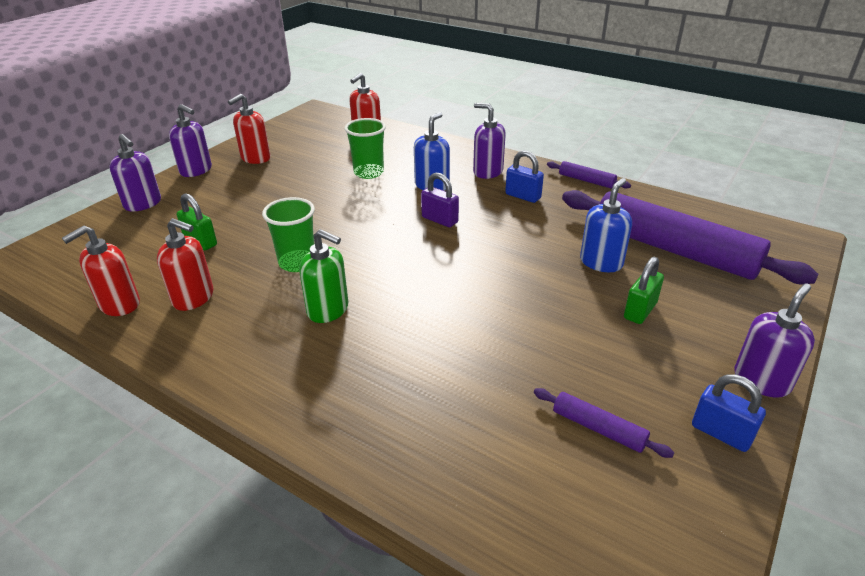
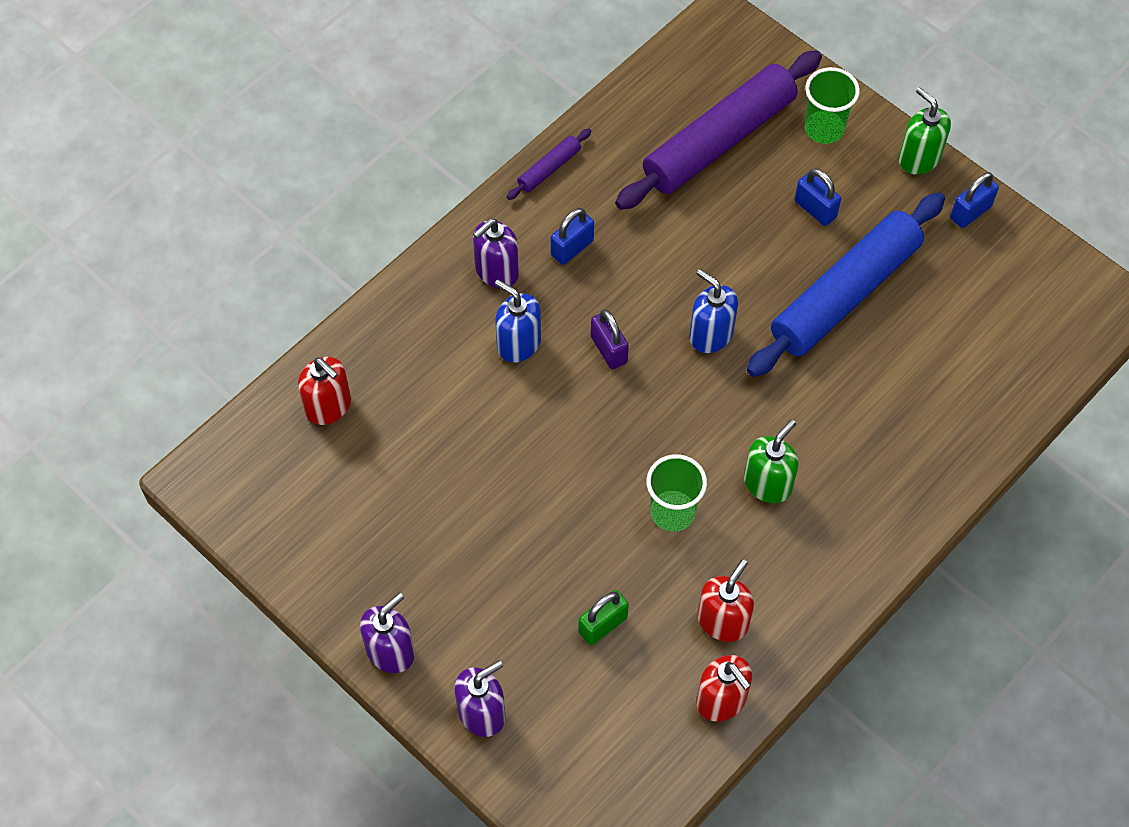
camera: 80 degrees left, 25 degrees up
red soap dispenser [228,94,271,164] -> none
green cup [345,118,386,179] -> green cup moved to [805,67,860,144]
purple padlock [421,173,459,227] -> purple padlock turned 75 degrees counterclockwise [591,309,629,369]
purple rolling pin [534,388,674,458] -> none
blue soap dispenser [580,178,632,272] -> blue soap dispenser moved to [689,269,738,353]
green padlock [624,257,664,324] -> blue padlock [795,168,841,226]
purple soap dispenser [734,283,815,398] -> green soap dispenser [898,87,951,175]
none -> blue rolling pin [747,193,945,377]

